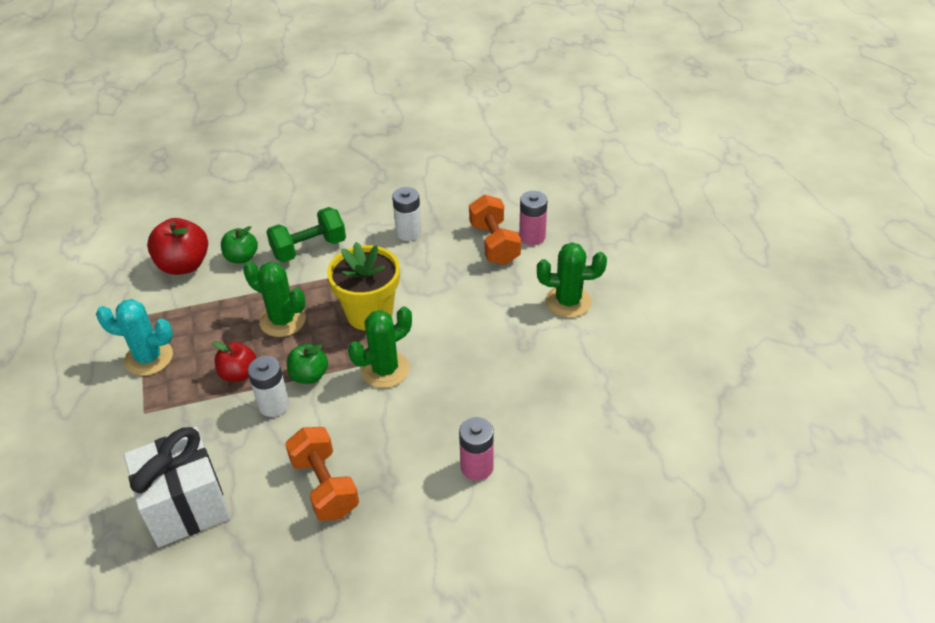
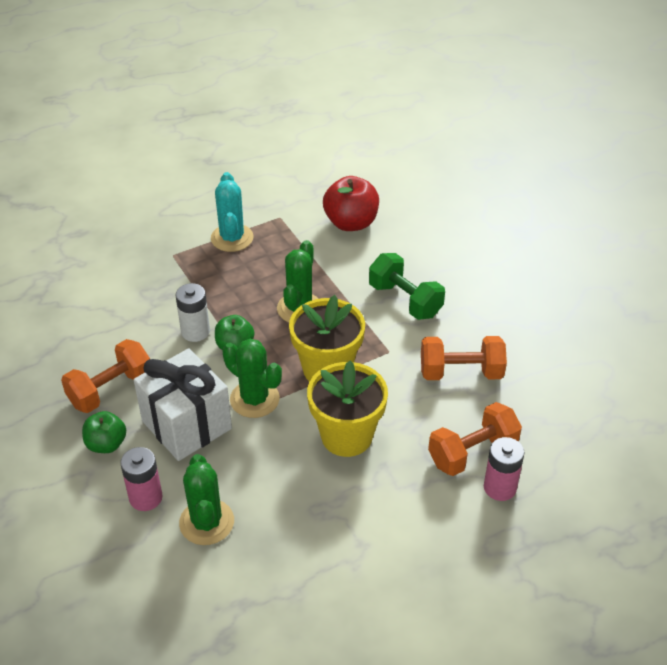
camera: 75 degrees right, 0 degrees up
white gift [124,427,230,547] -> white gift moved to [134,348,232,461]
red apple [213,341,256,382] -> none
green apple [221,226,258,263] -> green apple moved to [82,411,126,453]
white battery [392,187,422,241] -> orange dumbbell [421,336,507,380]
green cactus [537,242,607,318] -> green cactus moved to [179,454,234,545]
none -> yellow flower pot [307,360,388,457]

